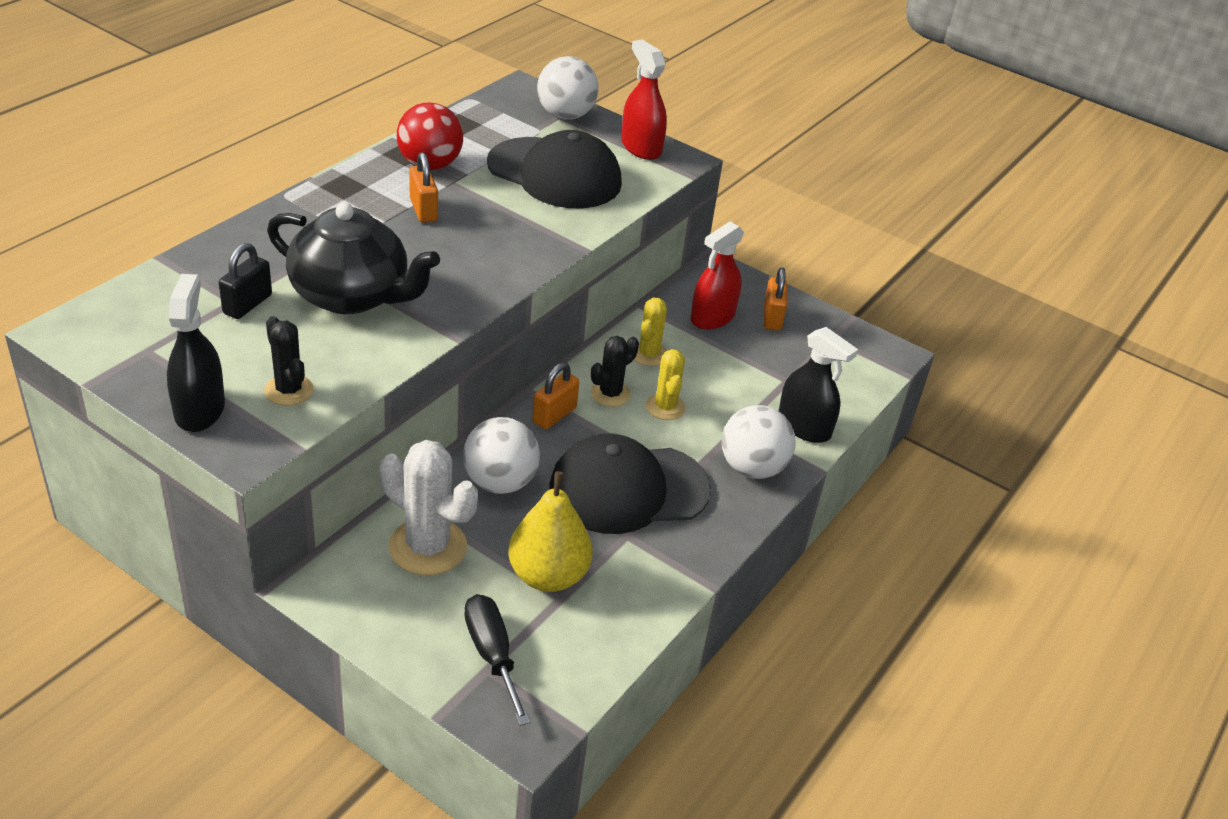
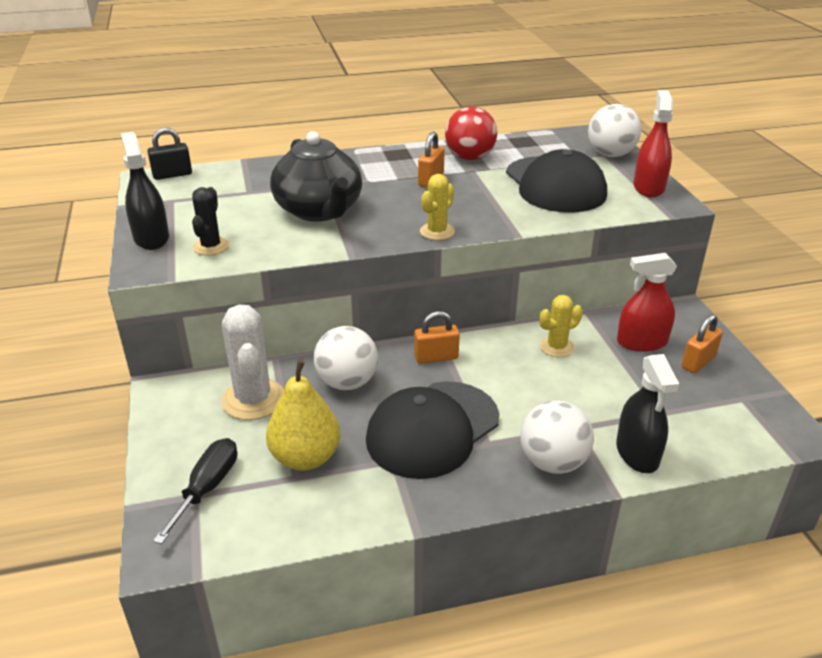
camera: 45 degrees right, 5 degrees down
black spray bottle [167,274,225,432] -> black spray bottle turned 60 degrees counterclockwise [121,132,169,250]
black padlock [219,243,272,319] -> black padlock moved to [147,128,192,180]
black cap [549,433,711,534] -> black cap turned 75 degrees counterclockwise [366,381,499,479]
black cactus [591,336,639,407] -> none
yellow cactus [646,349,686,420] -> yellow cactus moved to [420,174,455,240]

